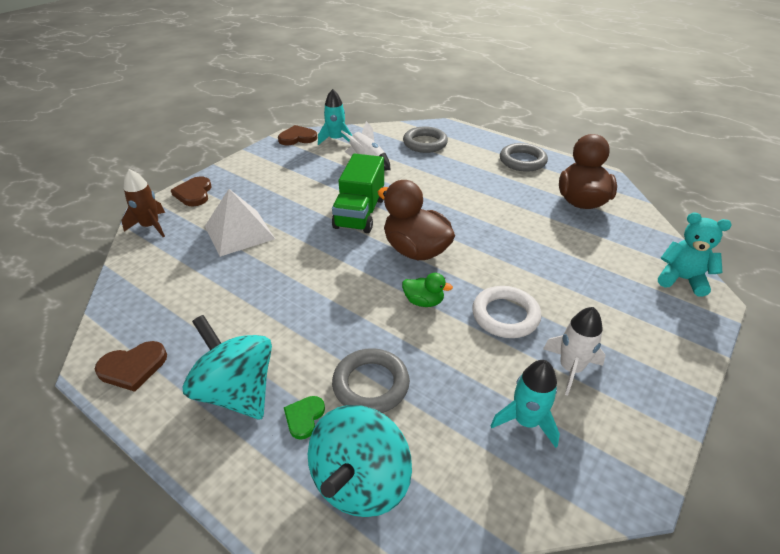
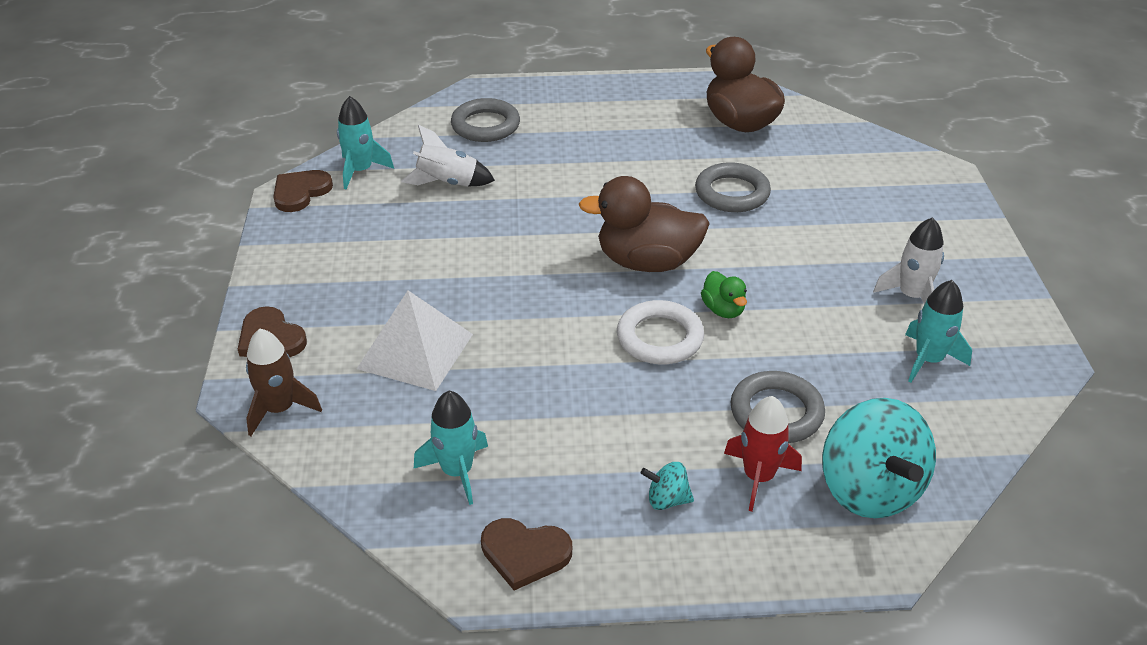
camera: 40 degrees left, 0 degrees up
brown heart [95,341,167,392] -> brown heart turned 75 degrees clockwise [481,518,572,590]
turquoise spinning top [183,315,272,419] -> turquoise spinning top [641,462,694,510], size x0.44
green heart [284,396,325,439] -> red rocket [724,396,802,511]
green truck [332,154,384,233] -> none
green duck [402,273,453,307] -> green duck turned 90 degrees clockwise [701,271,747,318]
white ring [472,286,541,338] -> white ring moved to [617,300,704,364]
grey ring [500,143,548,172] -> grey ring moved to [695,162,771,212]
turquoise teddy bear [658,212,732,297] -> none
none -> turquoise rocket [414,391,488,505]

